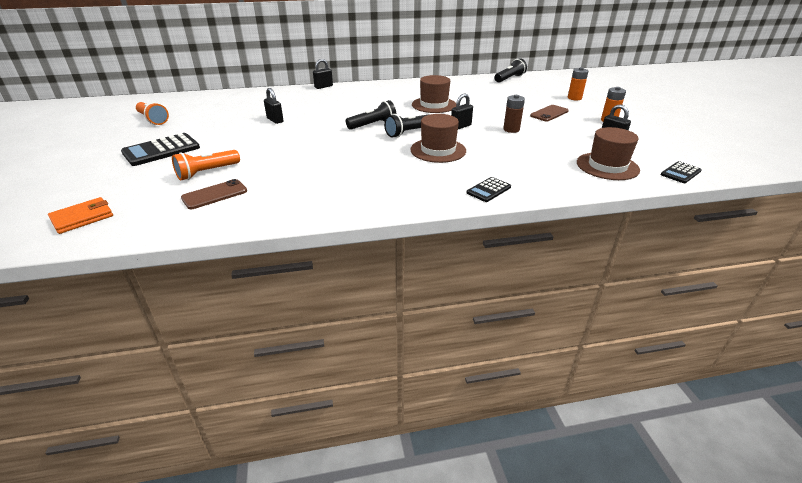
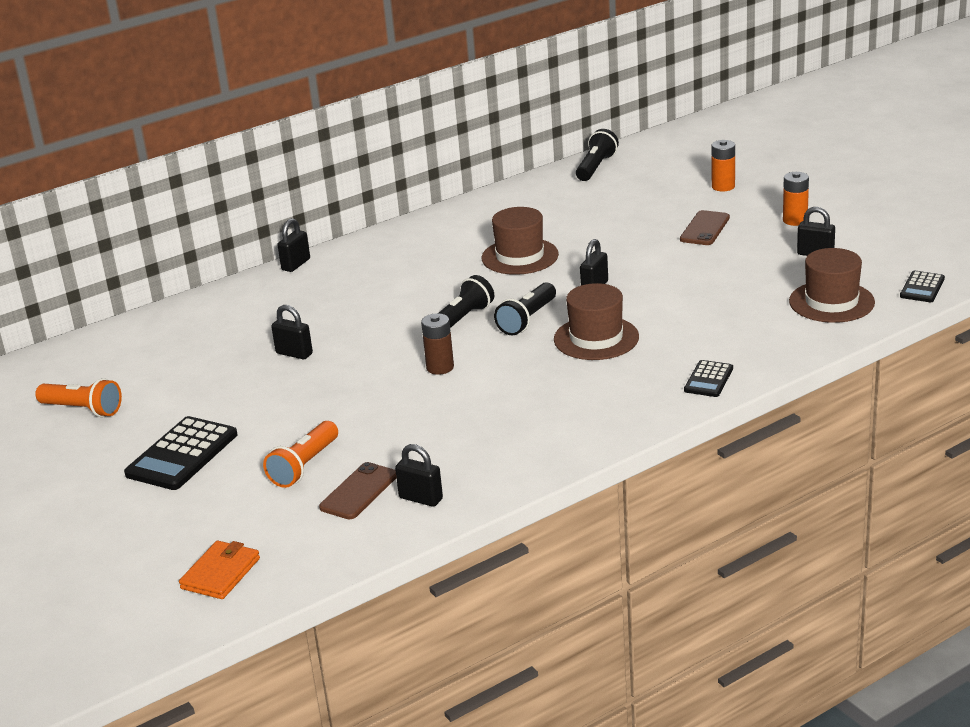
camera: 20 degrees left, 5 degrees down
brown battery [503,95,525,133] -> brown battery moved to [421,313,454,375]
none -> black padlock [395,444,443,507]

